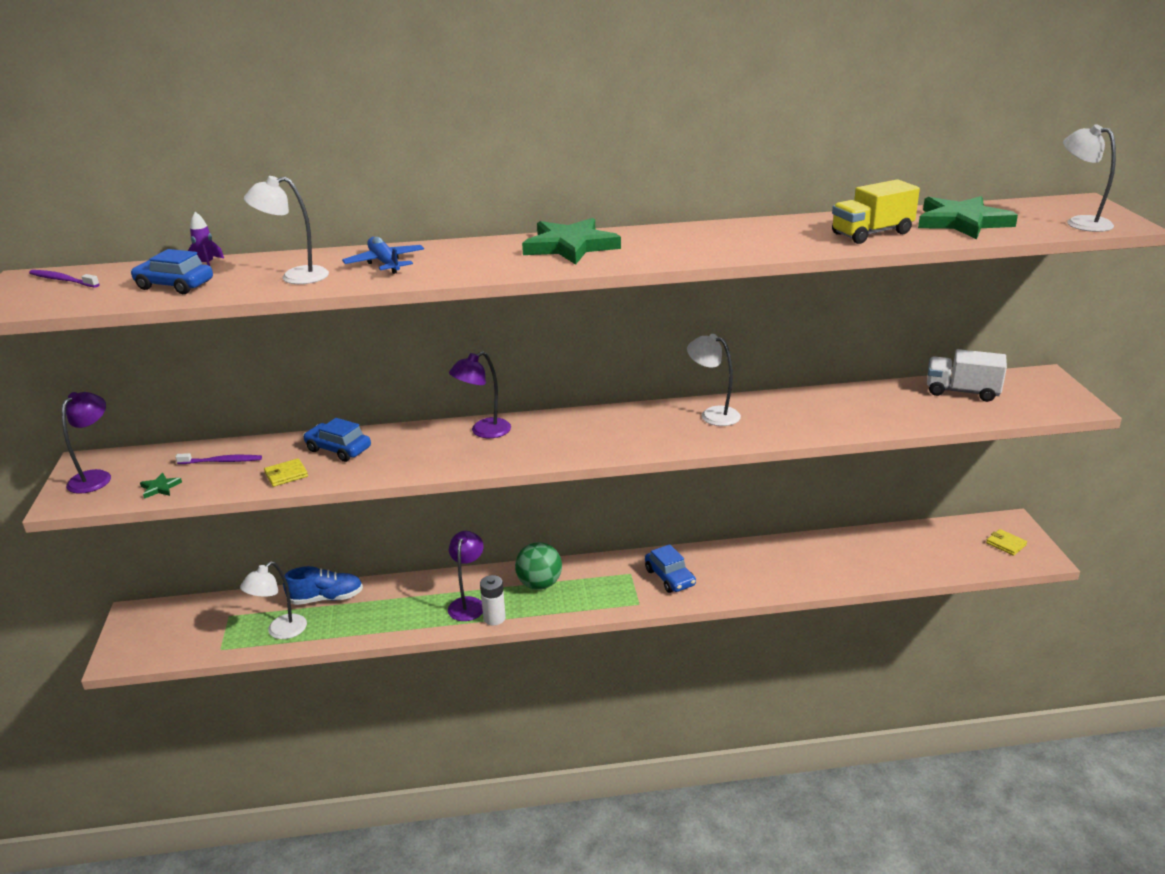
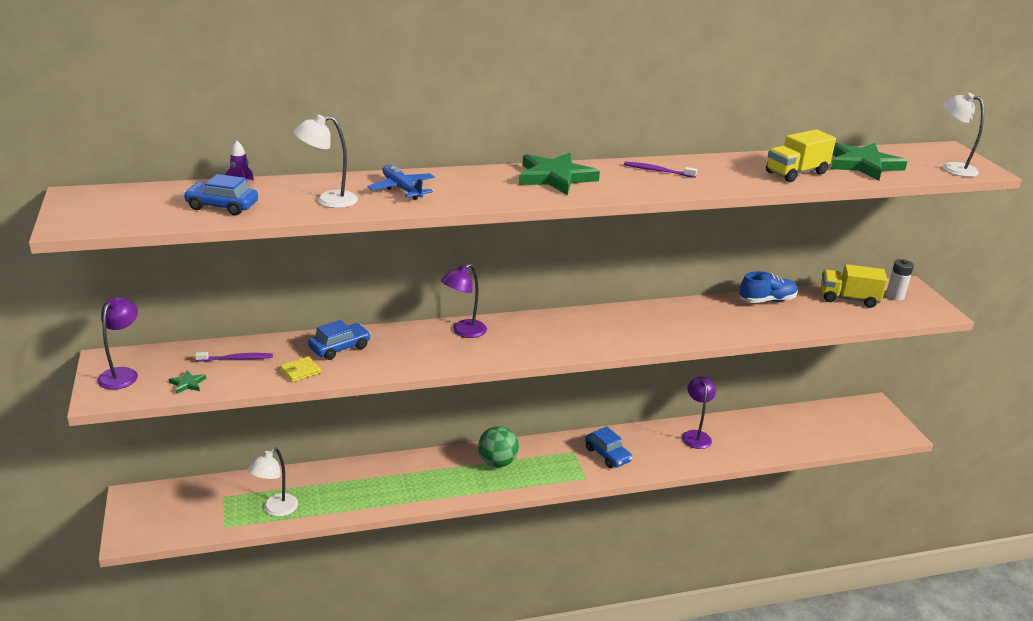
camera: 10 degrees left, 0 degrees up
purple toothbrush [29,270,99,288] -> purple toothbrush moved to [624,162,697,178]
blue shoe [283,566,363,605] -> blue shoe moved to [739,271,798,303]
blue car [303,418,371,462] -> blue car turned 120 degrees clockwise [308,320,371,360]
purple lamp [448,531,484,621] -> purple lamp moved to [682,376,716,449]
white battery [480,575,506,626] -> white battery moved to [886,259,914,301]
white lamp [687,334,741,426] -> none
white truck [927,349,1007,402] -> yellow truck [821,264,887,308]
yellow wallet [986,529,1027,556] -> none

